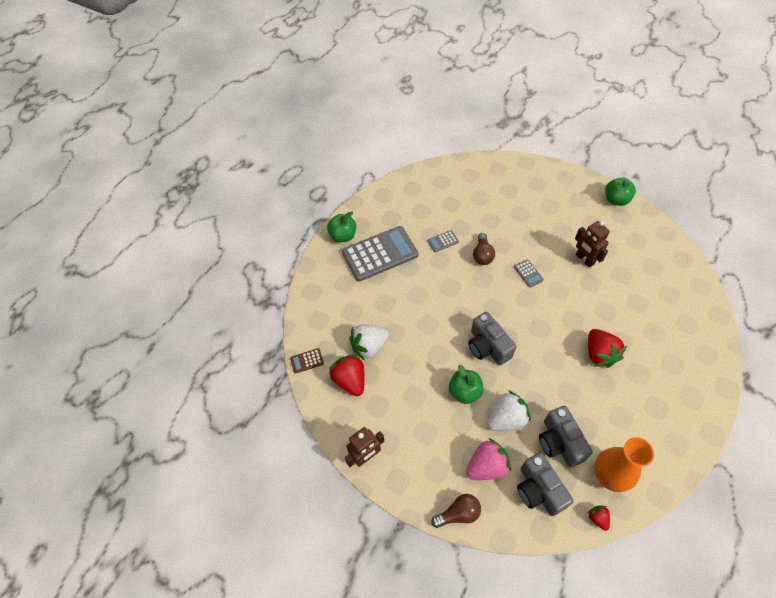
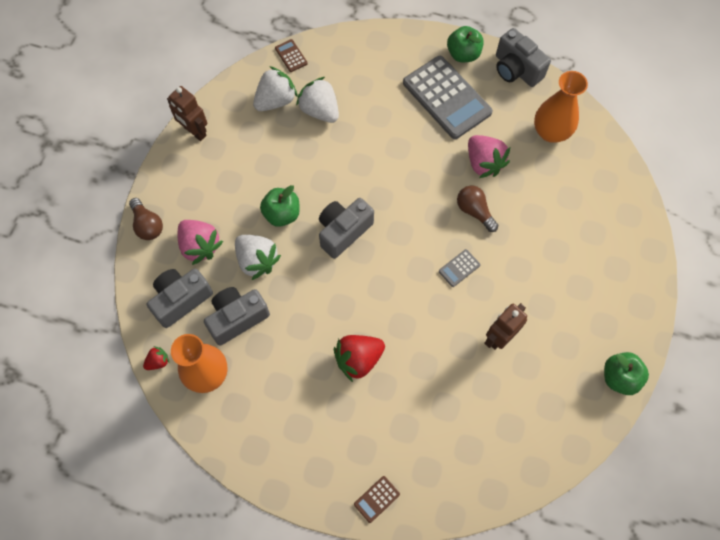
camera: 75 degrees right, 10 degrees up
red strawberry [329,354,365,396] -> white strawberry [253,66,298,111]
grey calculator [428,230,459,252] -> pink strawberry [468,135,510,178]
brown light bulb [473,233,495,265] -> brown light bulb turned 60 degrees clockwise [457,186,499,232]
none -> brown calculator [354,476,400,523]
none -> grey camera [496,28,551,87]
none -> orange vase [534,71,588,143]

